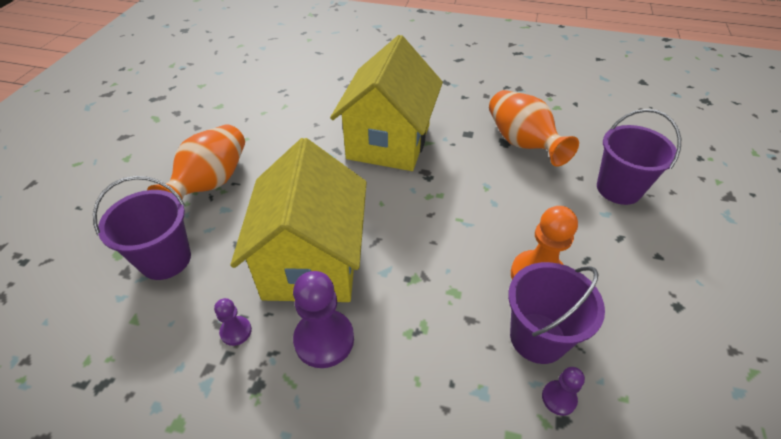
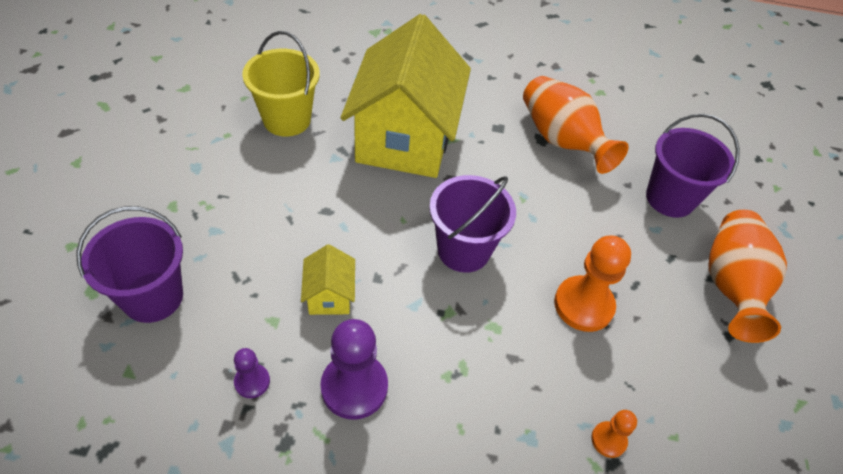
camera: 10 degrees left, 5 degrees up
orange vase [147,124,245,200] -> orange vase moved to [708,210,787,343]
yellow house [230,138,367,302] -> yellow house [301,244,355,315], size x0.40
purple bucket [508,262,605,364] -> purple bucket moved to [429,175,516,273]
purple pawn [542,367,585,416] -> orange pawn [591,410,637,458]
none -> yellow bucket [242,31,320,137]

